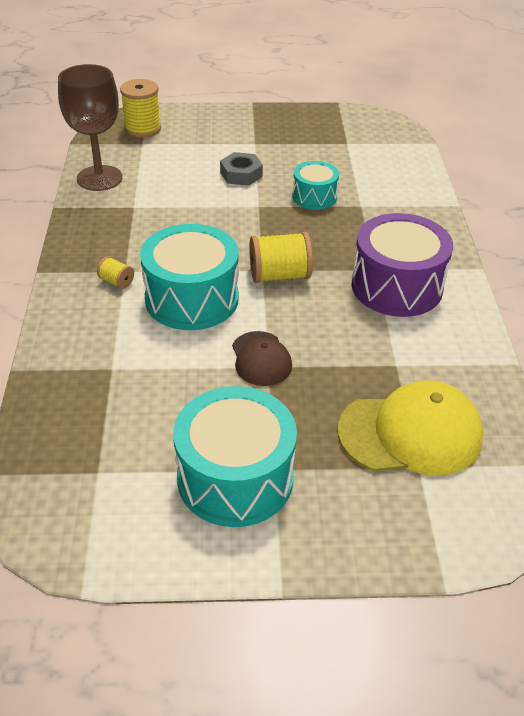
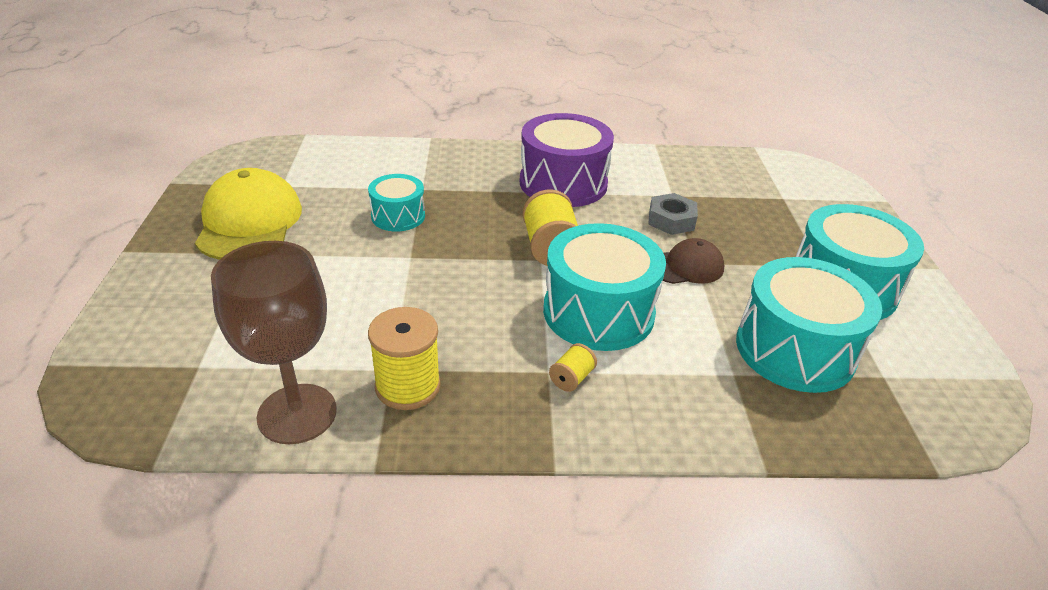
camera: 90 degrees left, 5 degrees down
yellow spool [120,79,161,138] -> yellow spool moved to [368,307,441,410]
grey nut [220,152,263,186] -> grey nut moved to [648,193,698,235]
yellow cap [338,380,483,476] -> yellow cap moved to [195,168,302,260]
none -> turquoise drum [736,257,882,393]

